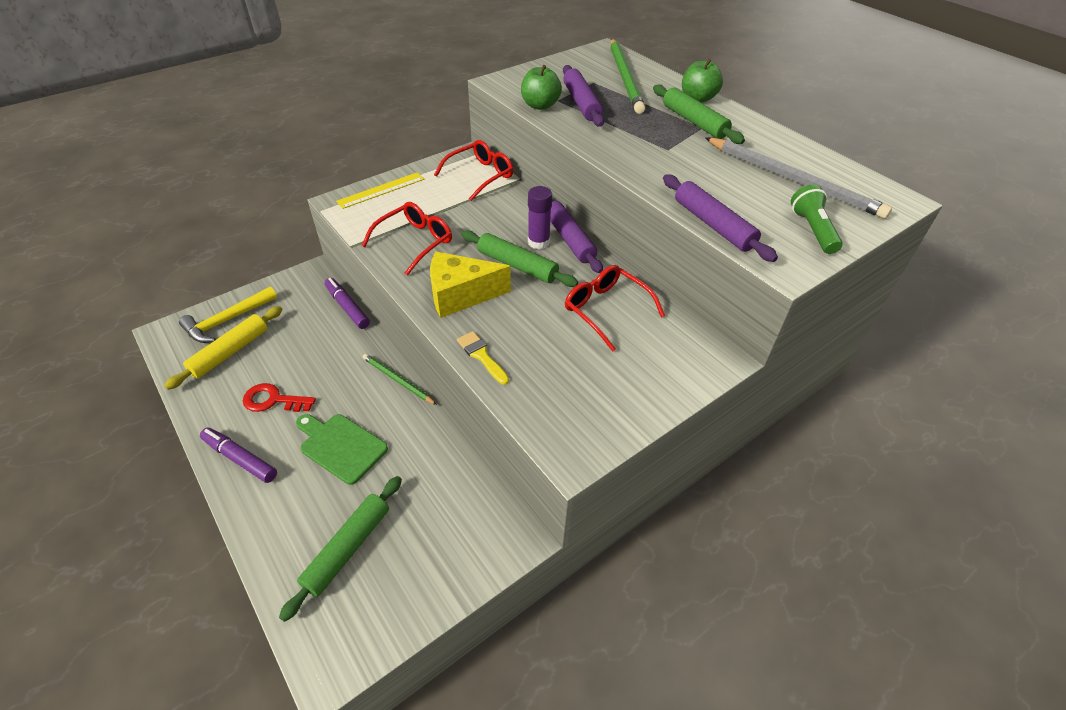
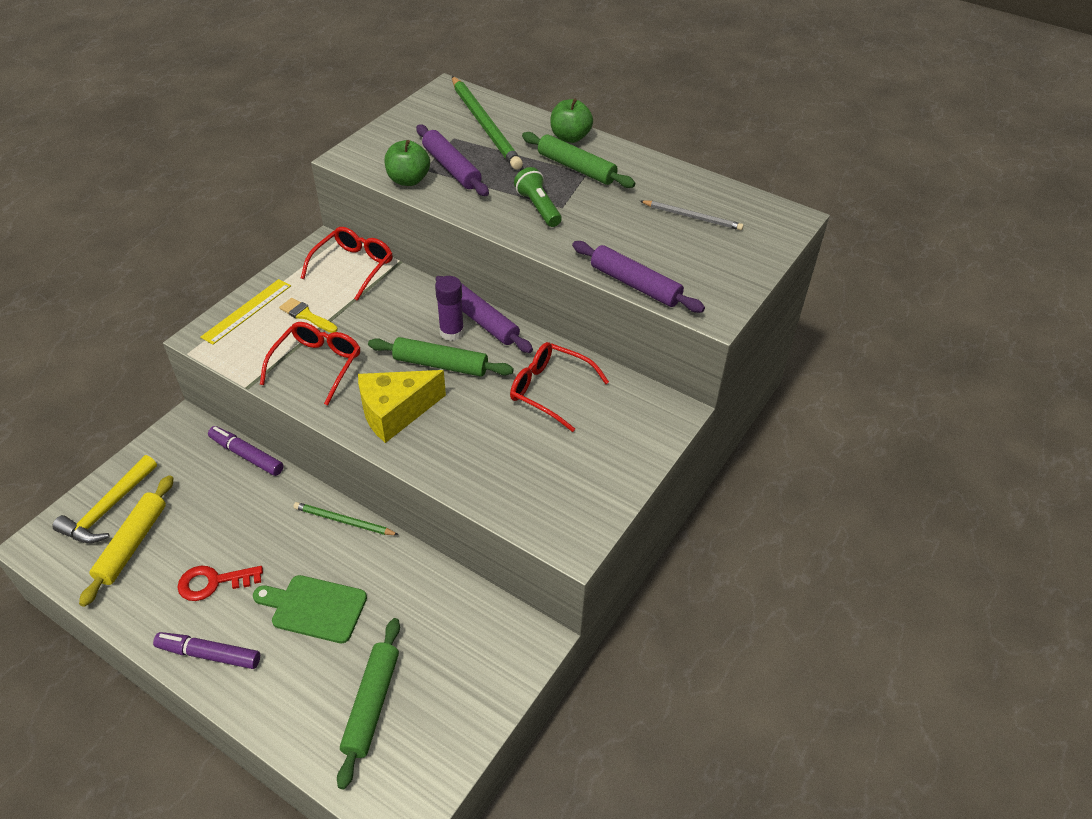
camera: 20 degrees left, 0 degrees up
yellow brush [457,331,509,385] -> yellow brush moved to [279,298,338,333]
grey pencil [705,137,892,219] -> grey pencil [640,200,744,230], size x0.54
green flashlight [791,184,843,254] -> green flashlight moved to [514,167,562,227]

